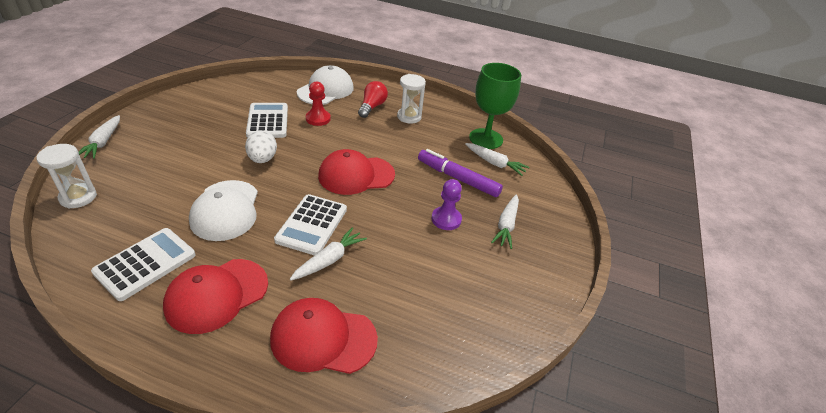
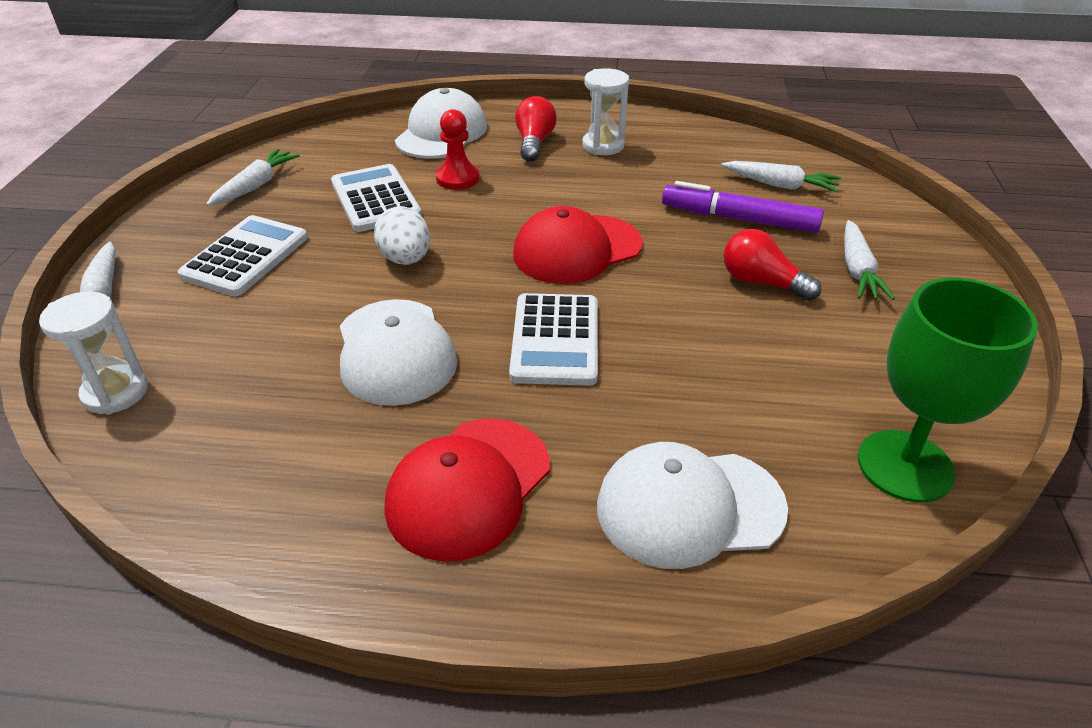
camera: 10 degrees left, 0 degrees up
white calculator [91,228,195,301] -> white calculator moved to [178,215,308,296]
red cap [270,298,378,374] -> white cap [597,442,788,569]
white carrot [290,227,367,281] -> white carrot moved to [206,149,300,206]
purple pawn [432,179,462,230] -> red light bulb [724,229,821,301]
green goblet [469,63,521,149] -> green goblet moved to [858,278,1038,502]

